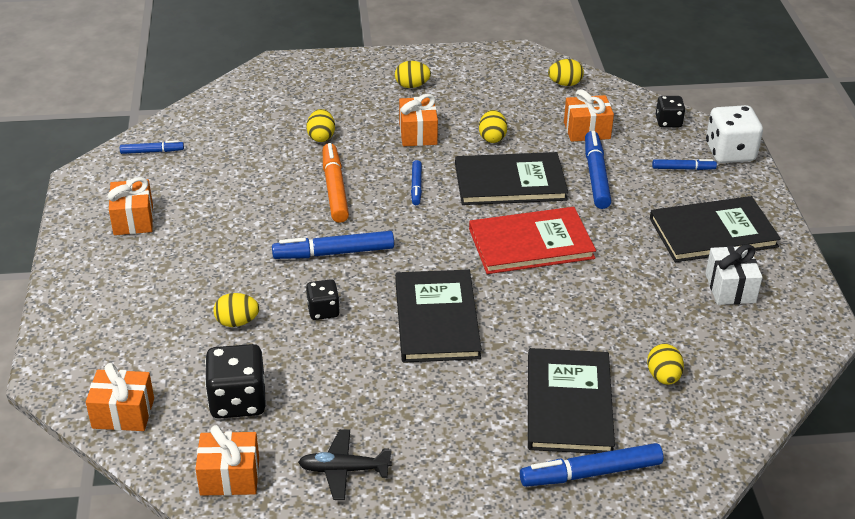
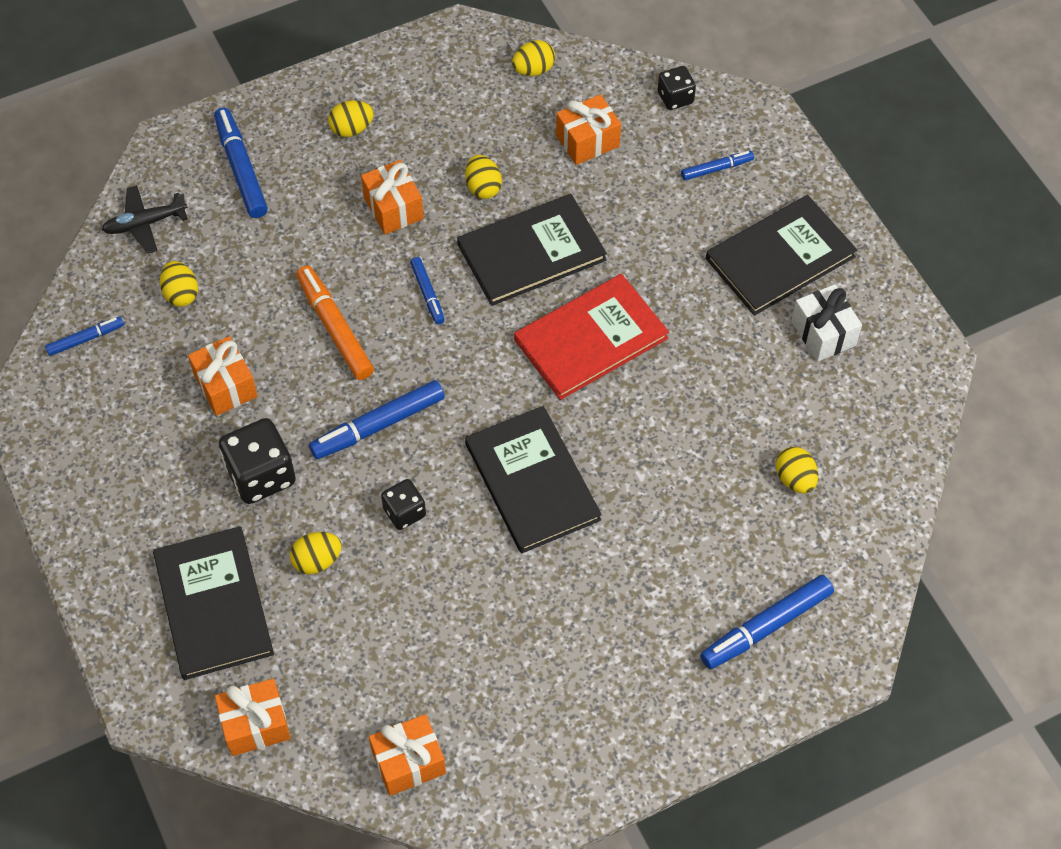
camera: 20 degrees left, 20 degrees up
orange gift [108,177,153,235] -> orange gift moved to [188,336,258,416]
black dice [205,344,266,419] -> black dice moved to [219,418,296,504]
black plane [298,429,392,500] -> black plane moved to [102,185,188,254]
yellow egg [306,109,335,142] -> yellow egg moved to [160,261,198,307]
black book [528,348,615,454] -> black book moved to [153,526,274,680]
blue marker [585,131,612,209] -> blue marker moved to [214,108,268,218]
white dice [706,105,763,163] -> none

